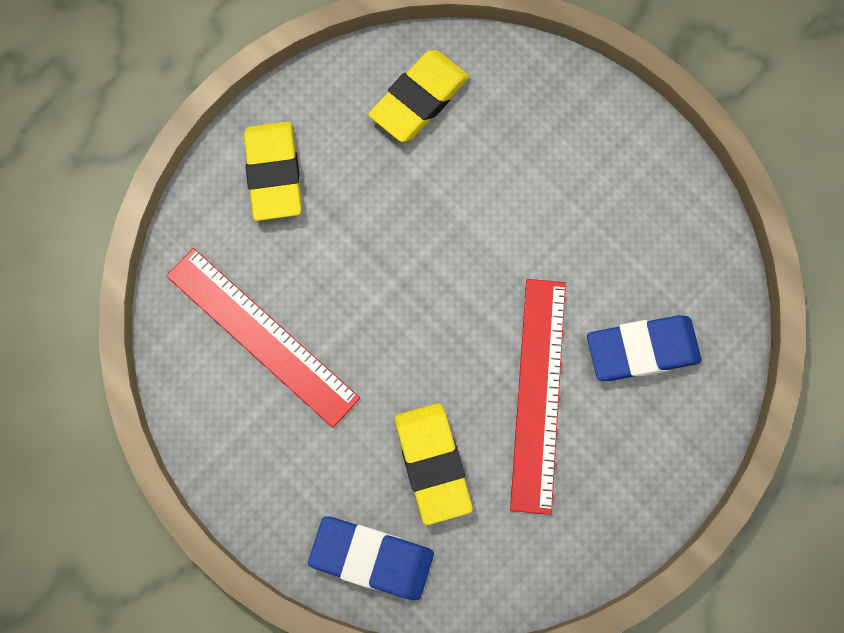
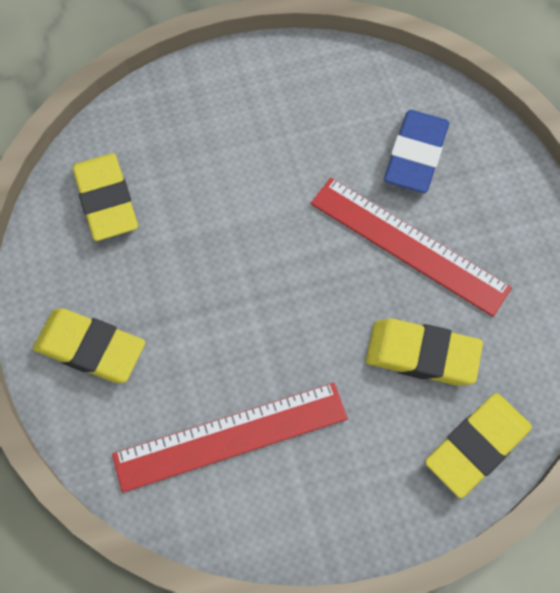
camera: 60 degrees left, 10 degrees down
blue eraser [308,516,434,600] -> yellow eraser [425,393,532,498]

